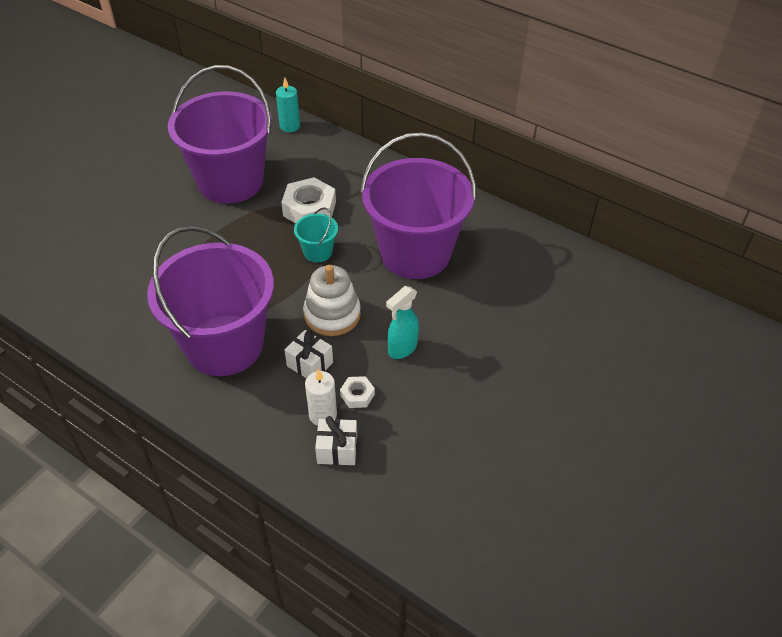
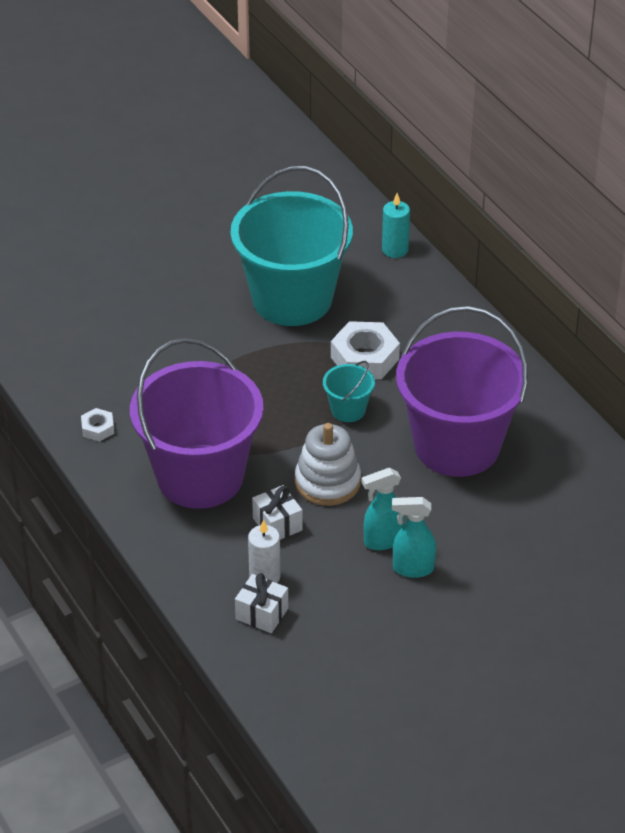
camera: 25 degrees right, 5 degrees down
purple bucket [168,65,272,203] -> turquoise bucket [230,166,353,326]
white nut [340,376,375,408] -> white nut moved to [81,408,114,442]
none -> turquoise spray bottle [392,497,436,578]

